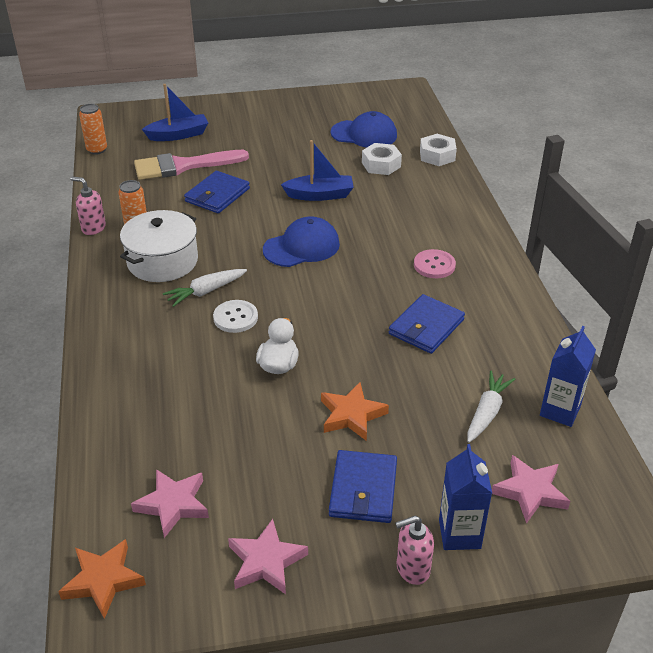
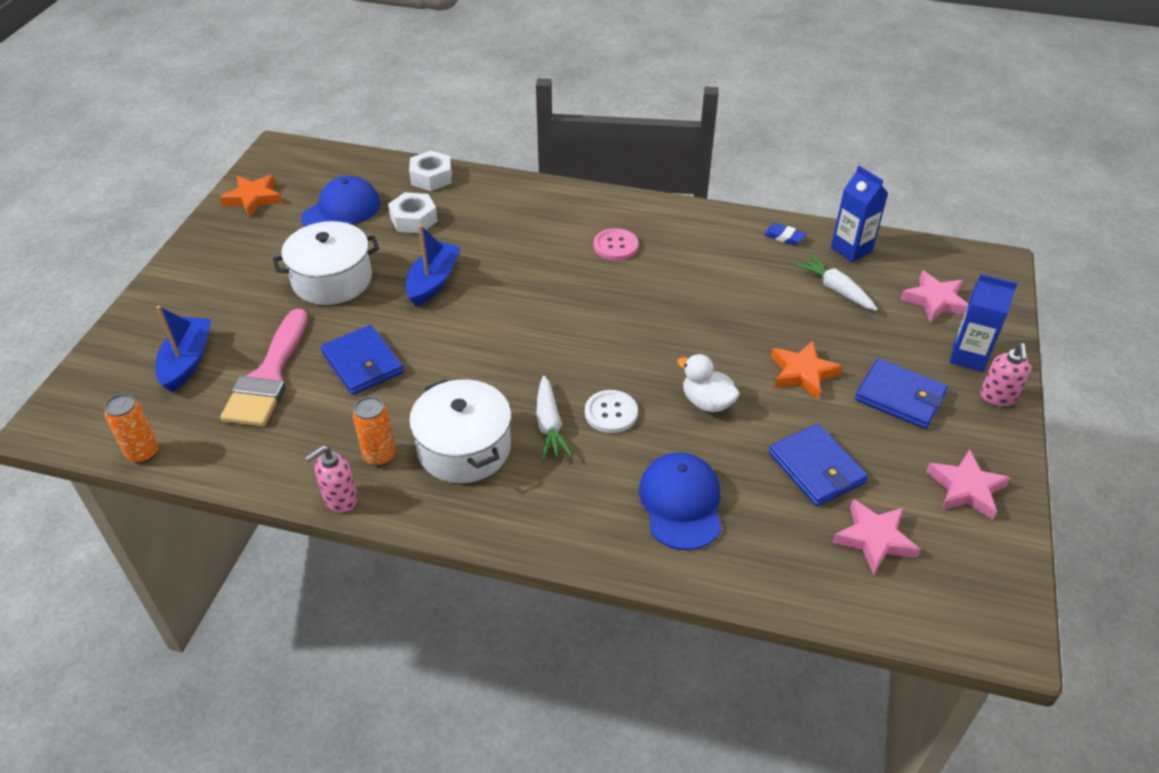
camera: 65 degrees left, 5 degrees up
orange star [58,539,146,619] -> orange star moved to [220,174,282,217]
blue cap [263,216,340,267] -> blue cap moved to [639,452,722,550]
blue wallet [389,294,465,354] -> blue wallet moved to [769,424,868,506]
none -> white pot [273,221,379,305]
none -> blue eraser [764,223,806,245]

